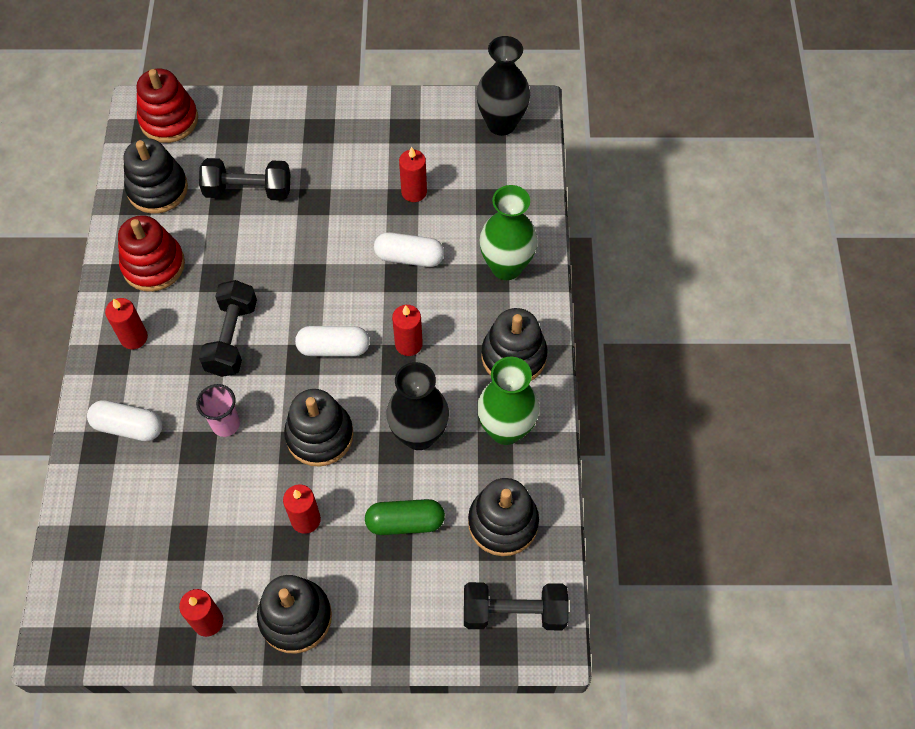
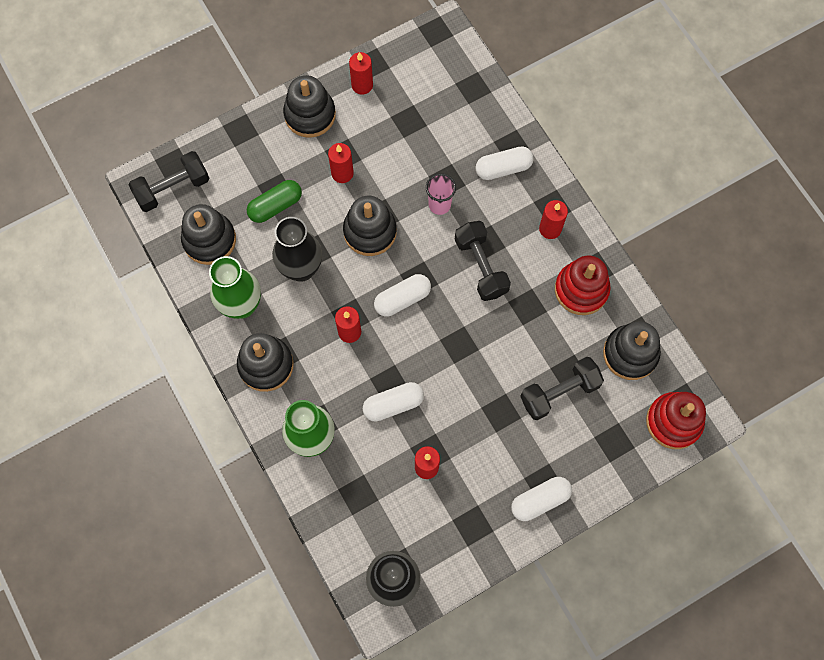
camera: 150 degrees right, 10 degrees up
none -> white capsule [511,477,572,521]

